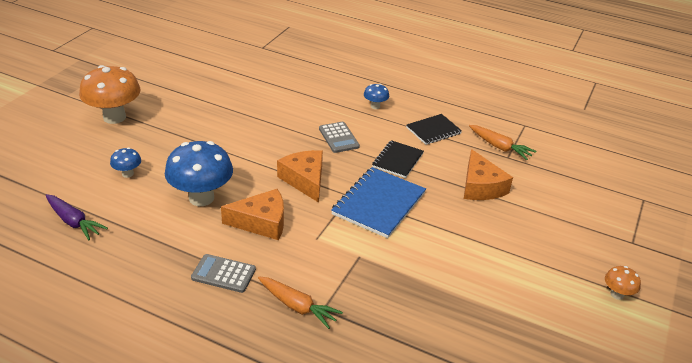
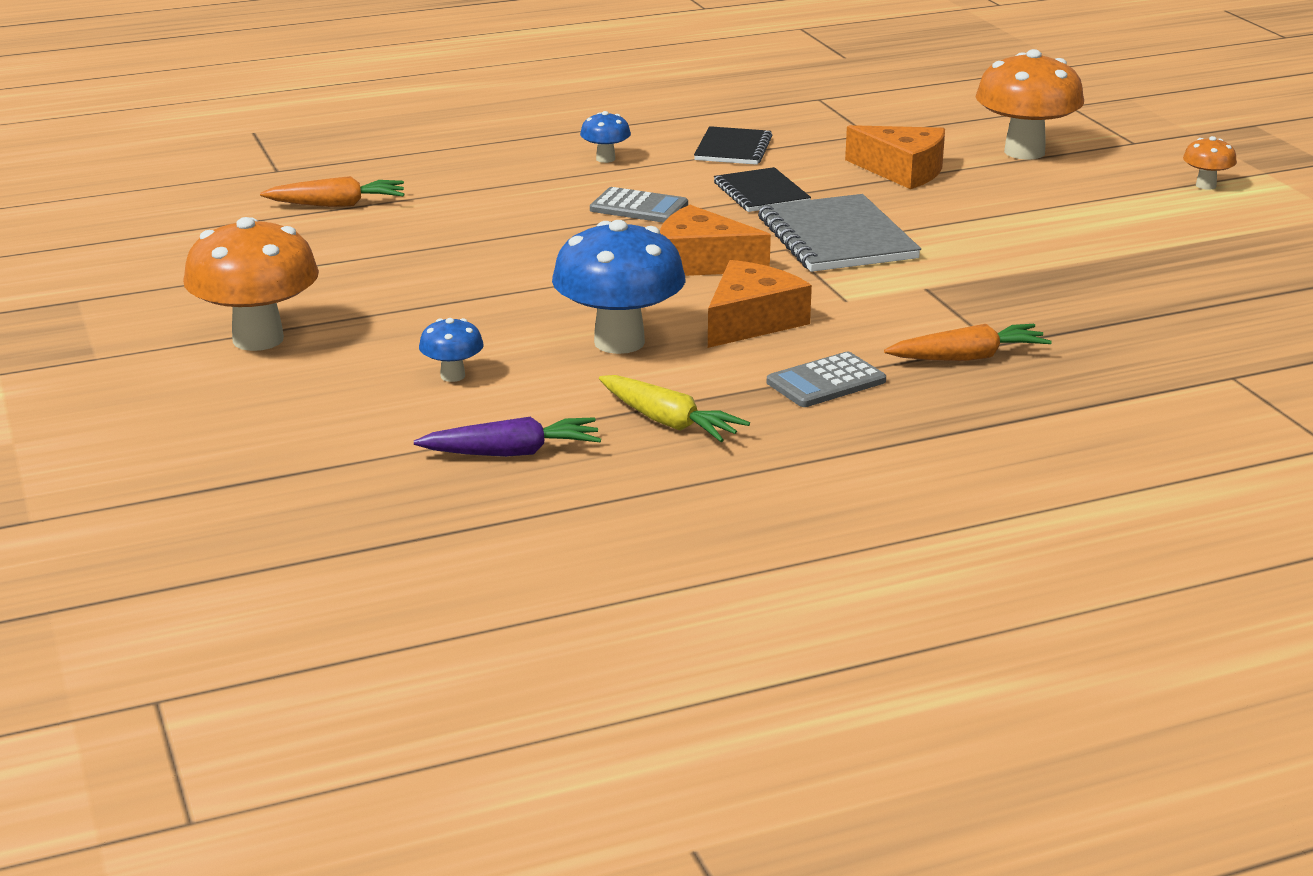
camera: 45 degrees left, 10 degrees down
blue notebook [331,167,426,238] -> grey notebook [758,194,921,272]
orange carrot [469,125,536,160] -> orange carrot moved to [260,176,404,207]
none -> yellow carrot [599,375,750,442]
none -> orange mushroom [975,49,1084,160]

